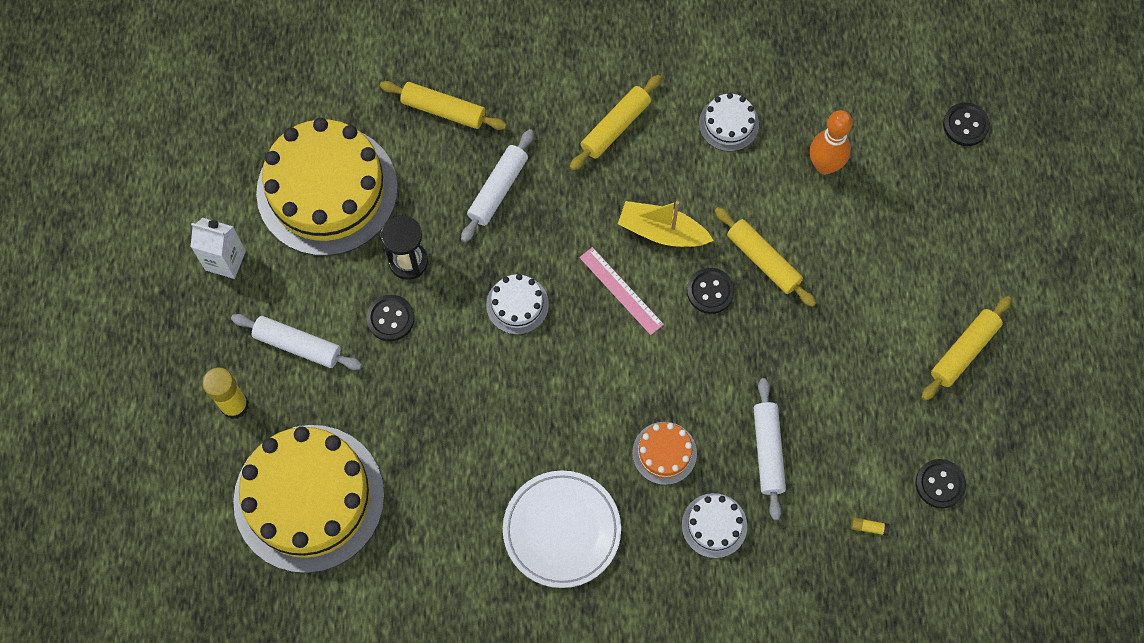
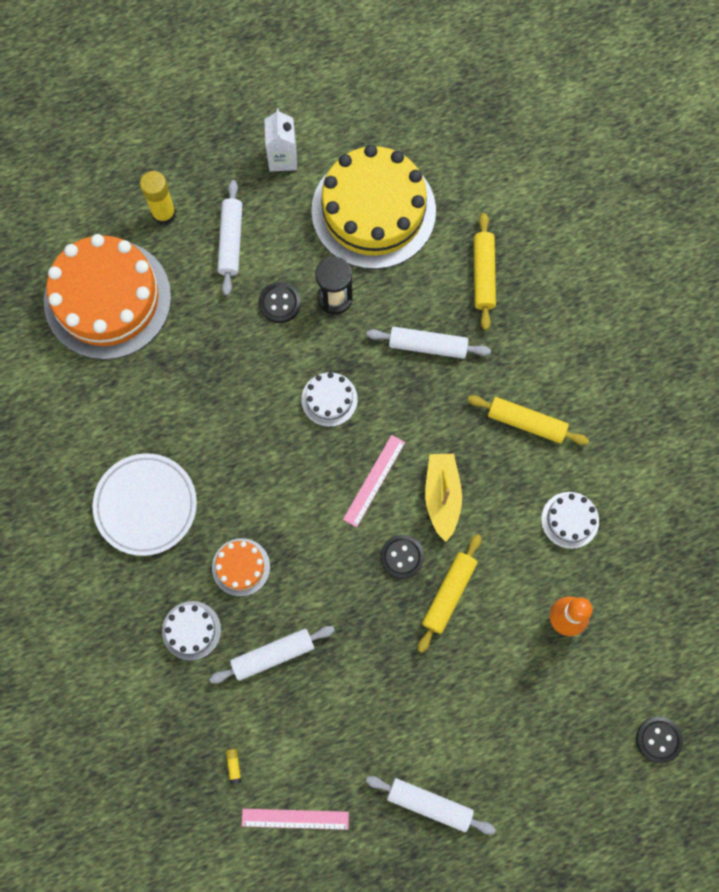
camera: 70 degrees right, 5 degrees up
yellow cake [233,425,384,573] -> orange cake [44,234,171,360]
black button [916,459,966,508] -> pink ruler [242,809,349,830]
yellow rolling pin [921,296,1012,401] -> white rolling pin [366,776,496,834]

